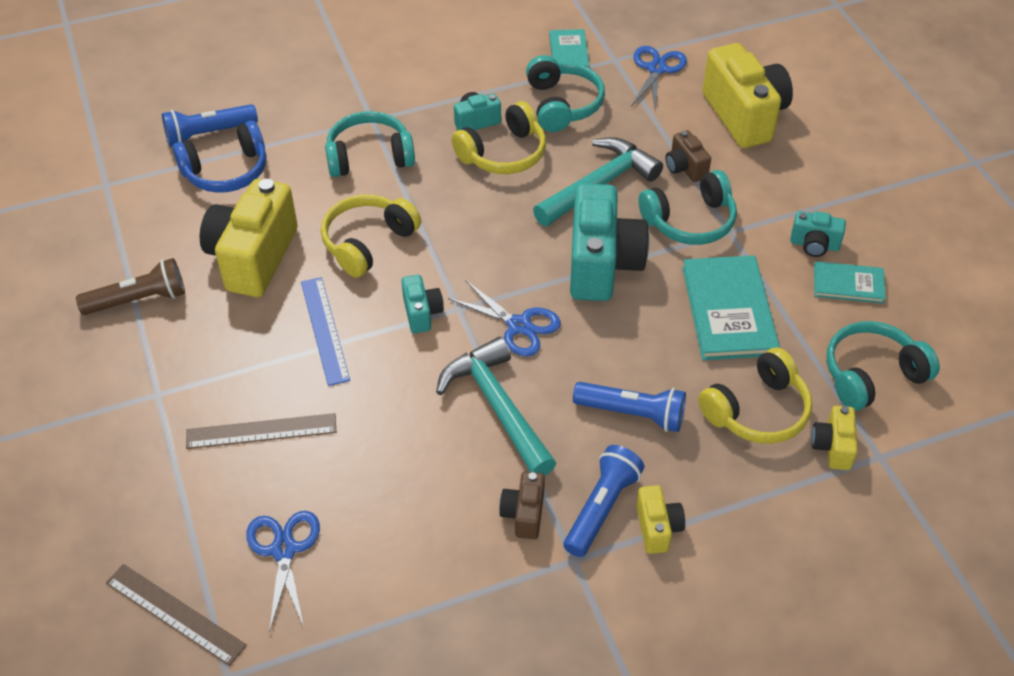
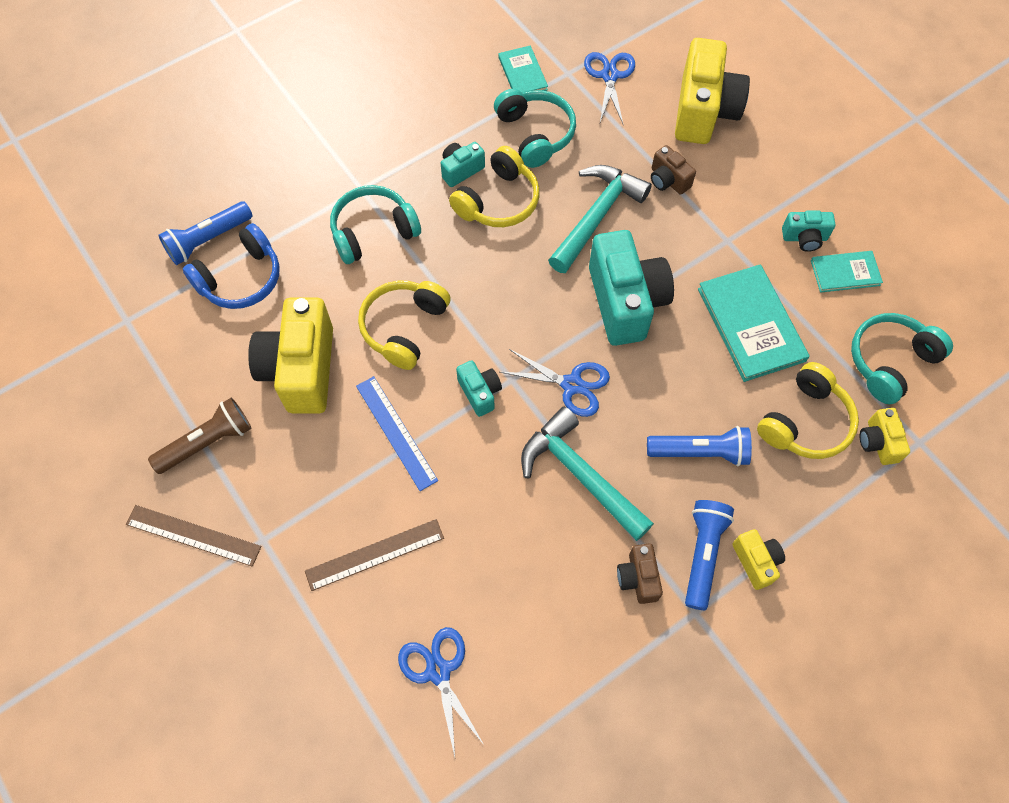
camera: 15 degrees left, 15 degrees up
brown ruler [106,564,247,666] -> brown ruler moved to [126,505,261,567]
turquoise headphones [638,170,737,245] -> none
yellow camera [702,43,793,148] -> yellow camera turned 45 degrees clockwise [675,38,750,144]

